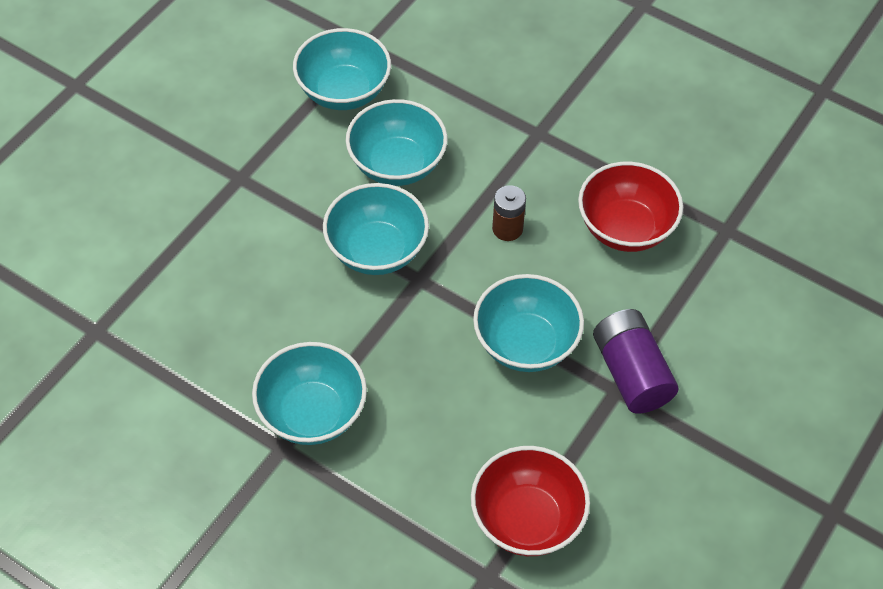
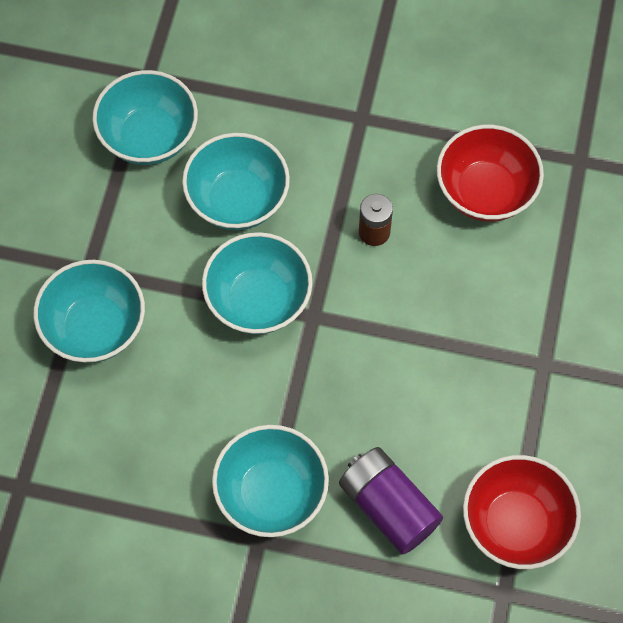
camera: 20 degrees left, 10 degrees up
turquoise bowl [473,274,584,372] -> turquoise bowl moved to [33,260,145,363]
purple battery [593,309,679,414] -> purple battery moved to [339,447,443,554]

